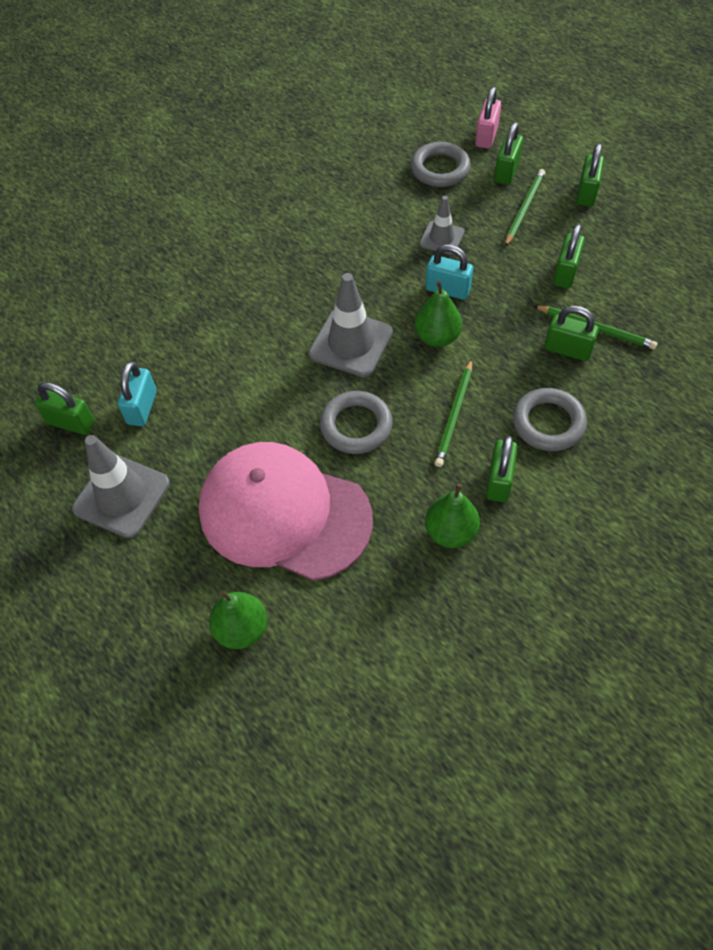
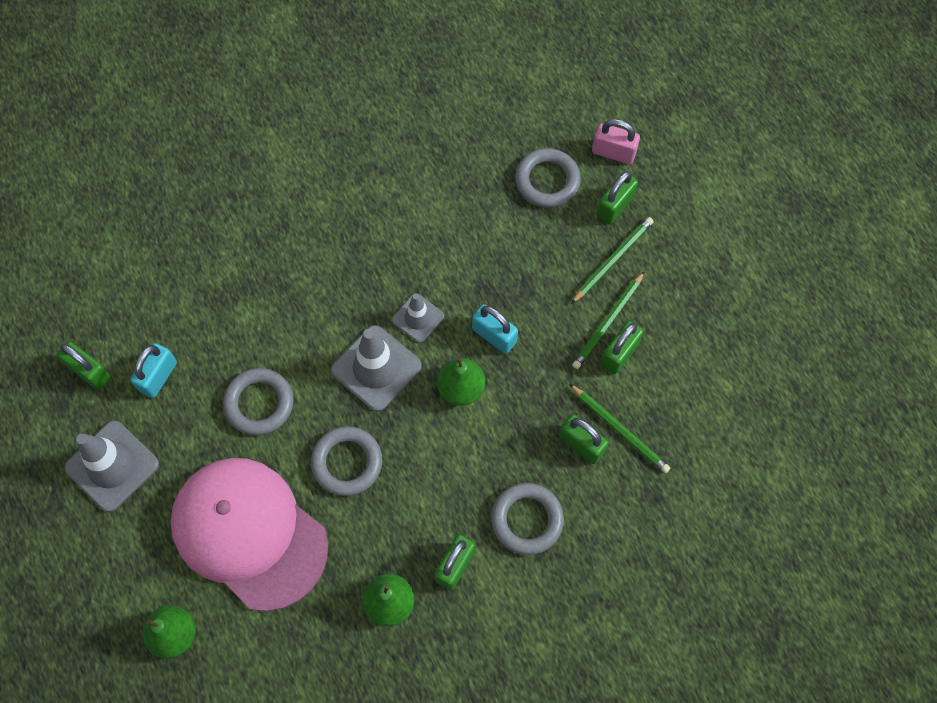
camera: 15 degrees right, 10 degrees up
grey traffic cone [419,196,464,255] -> grey traffic cone moved to [392,293,444,343]
green pencil [434,359,472,467] -> green pencil moved to [572,271,645,369]
pink padlock [475,87,501,149] -> pink padlock turned 75 degrees clockwise [592,119,640,164]
green padlock [576,144,604,207] -> none
none -> grey ring [223,368,294,435]

